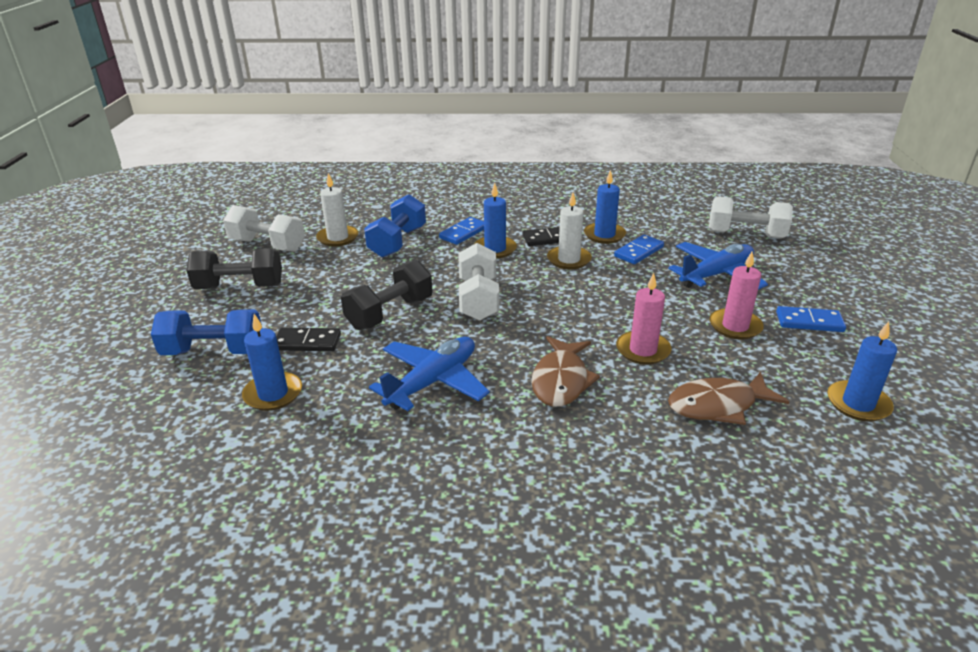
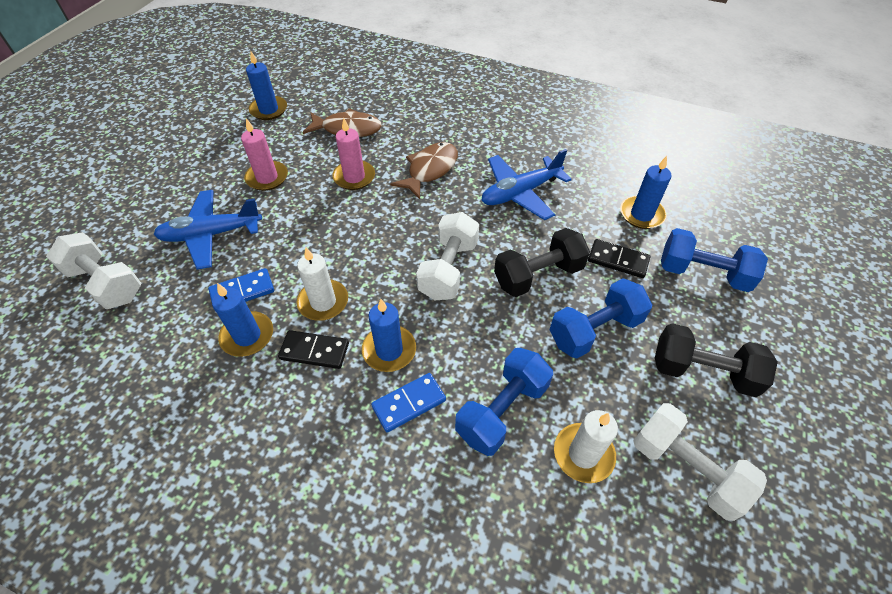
camera: 160 degrees left, 20 degrees up
blue domino [776,306,846,332] -> none
none -> blue dumbbell [550,278,652,359]

